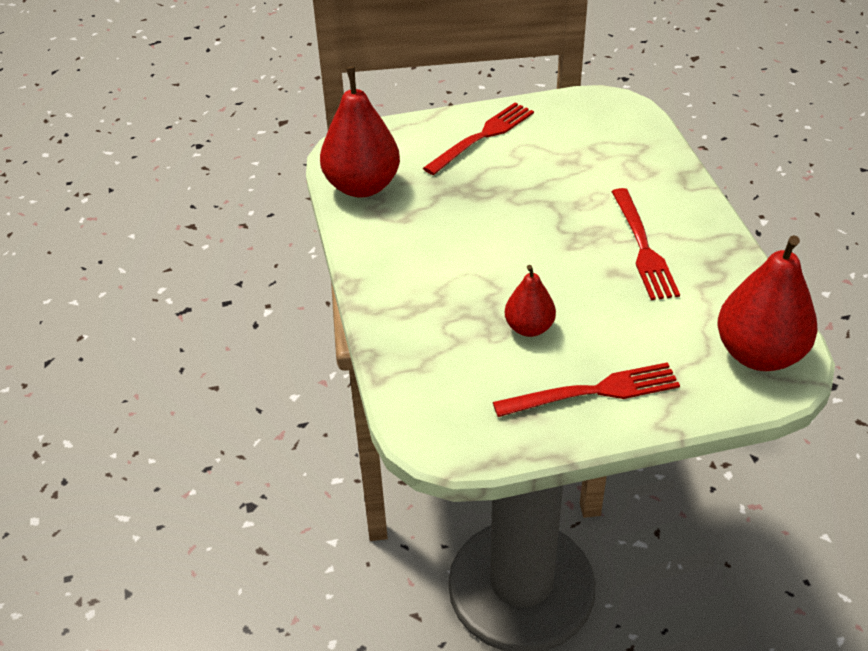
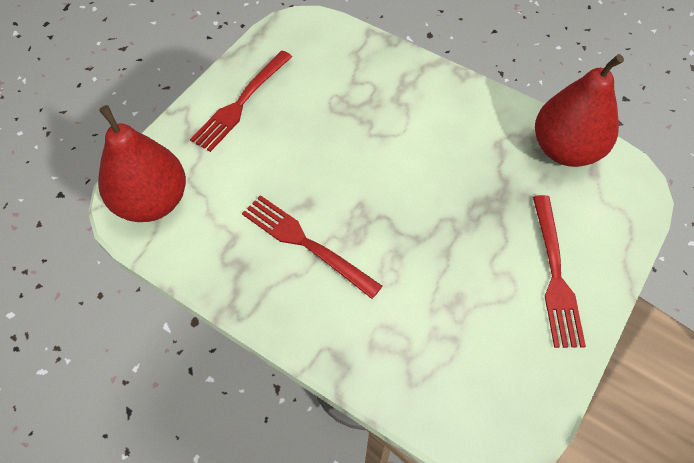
camera: 135 degrees right, 15 degrees up
red pear [505,265,556,337] -> none

